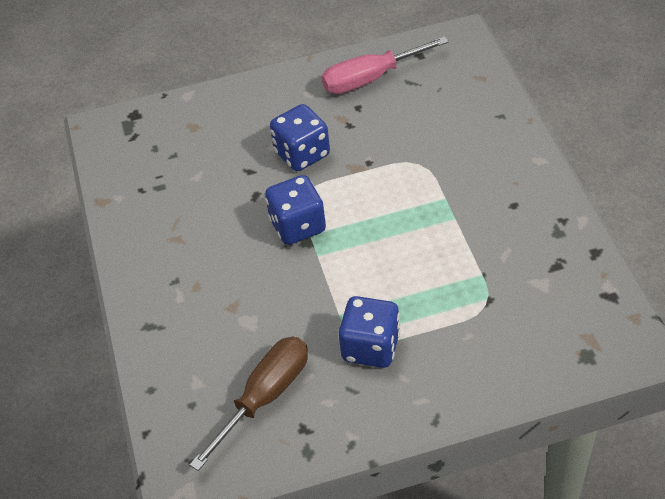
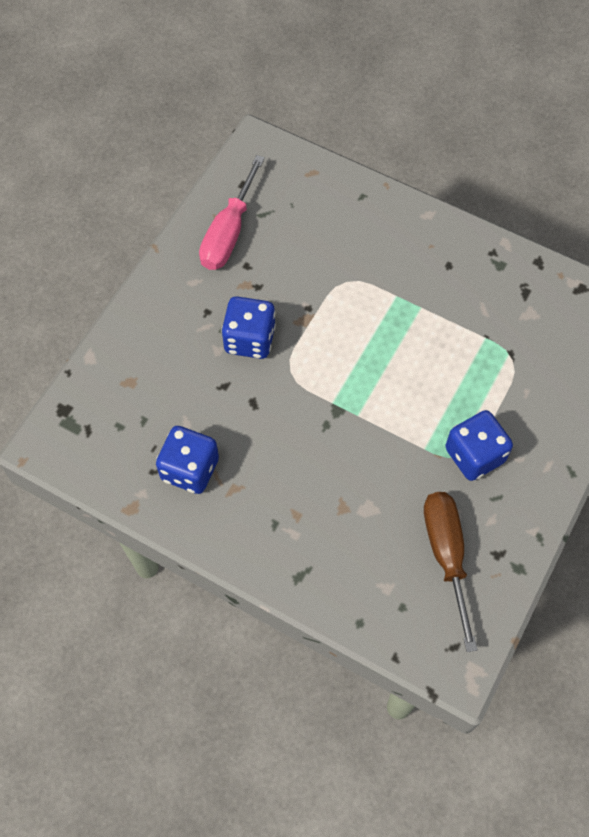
camera: 50 degrees left, 15 degrees up
blue dice [265,175,326,245] -> blue dice moved to [156,426,219,494]

